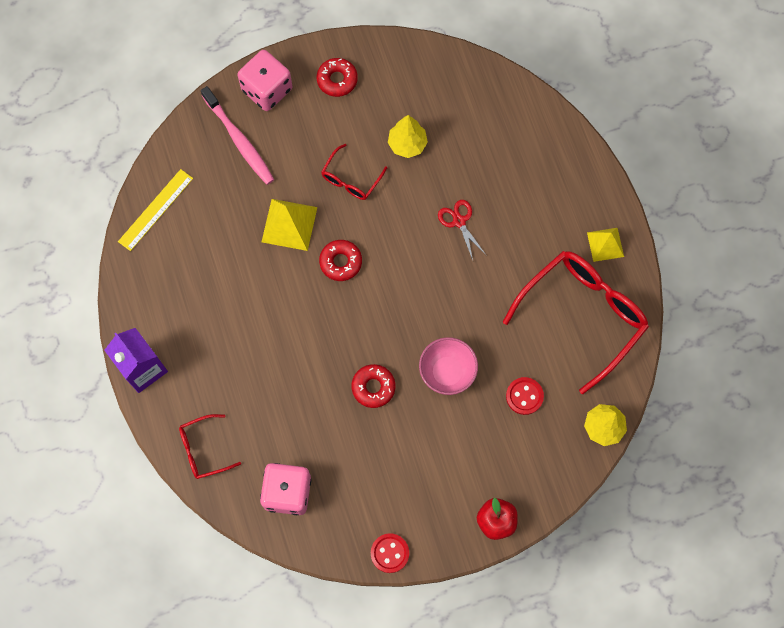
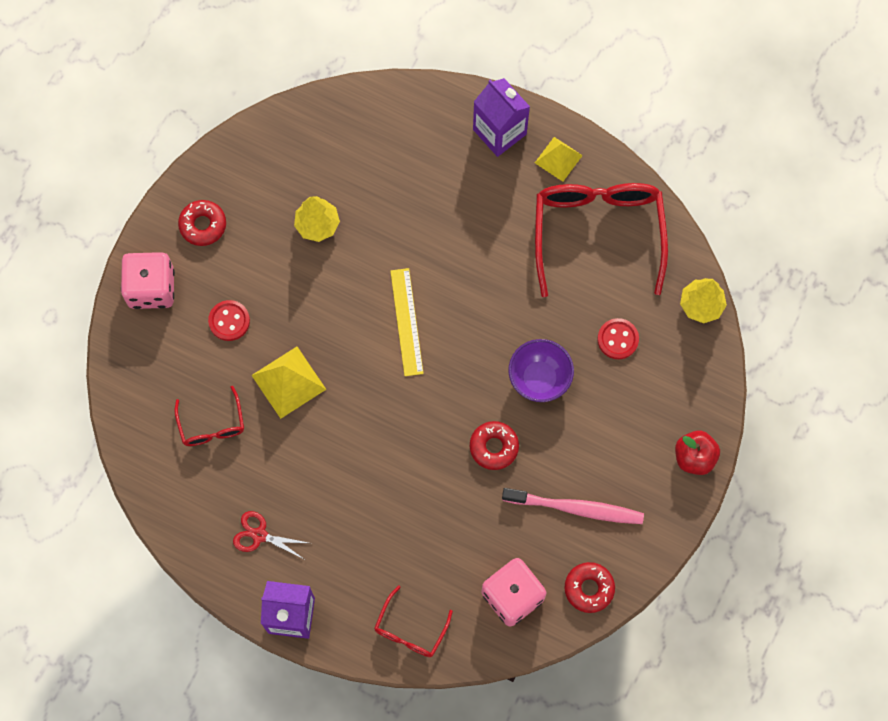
camera: 45 degrees left, 0 degrees up
yellow ruler [118,169,193,251] -> yellow ruler moved to [390,268,424,376]
pink toothbrush [201,86,274,185] -> pink toothbrush moved to [502,488,644,524]
red donut [319,240,362,281] -> red donut moved to [564,562,615,613]
red glasses [321,144,387,200] -> red glasses moved to [174,386,244,446]
red button [371,533,409,573] -> red button moved to [208,300,250,341]
pink bowl [419,337,478,395] -> purple bowl [508,339,574,402]
red scissors [438,200,487,260] -> red scissors moved to [233,511,308,559]
none -> purple carton [473,78,530,157]

